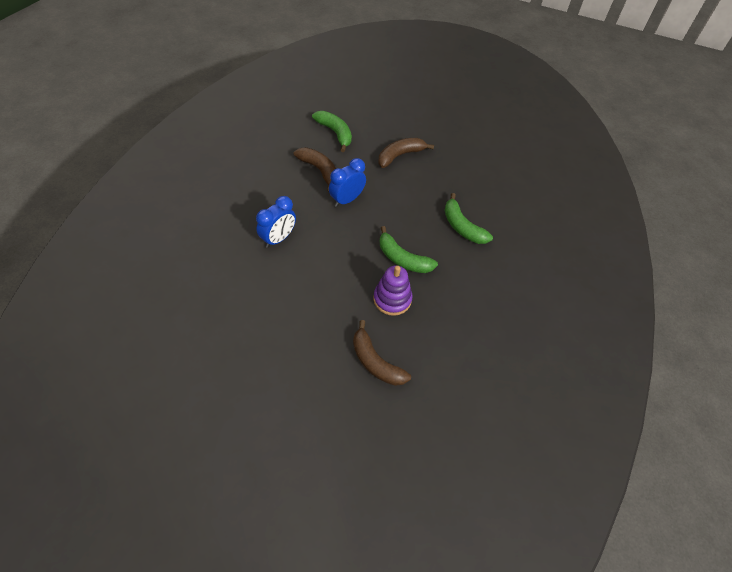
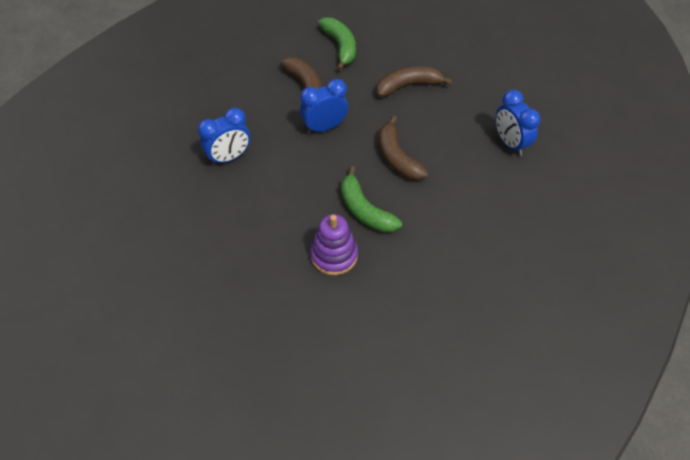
camera: 20 degrees right, 0 degrees up
brown banana [353,320,411,386] -> brown banana moved to [379,116,428,180]
green banana [444,193,493,244] -> none
none -> blue clock [495,90,541,156]

